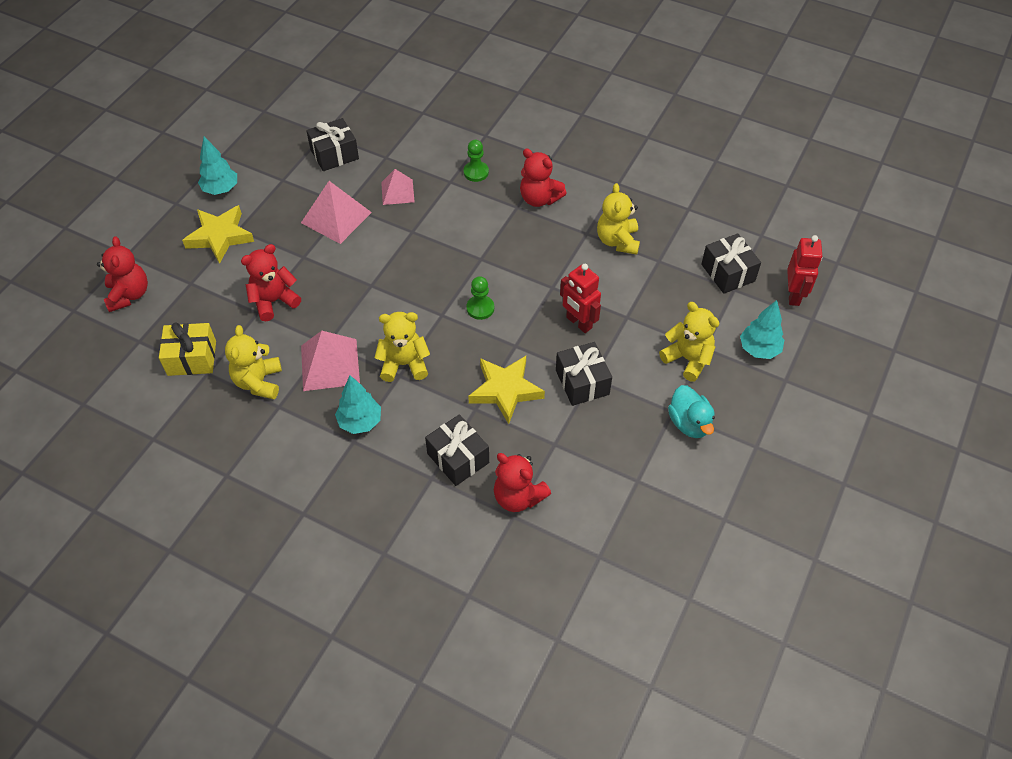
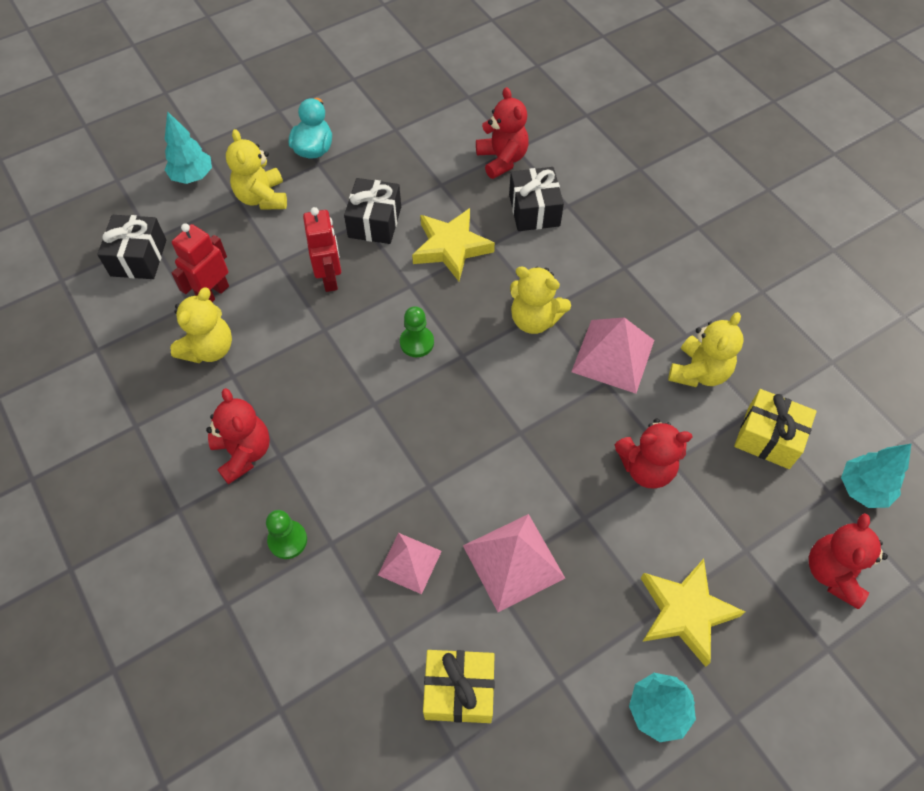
camera: 150 degrees left, 5 degrees up
black gift [306,118,359,171] -> yellow gift [423,650,495,723]
turquoise tree [335,375,381,434] -> turquoise tree moved to [841,443,912,508]
red robot [787,235,822,306] -> red robot moved to [172,223,229,302]

